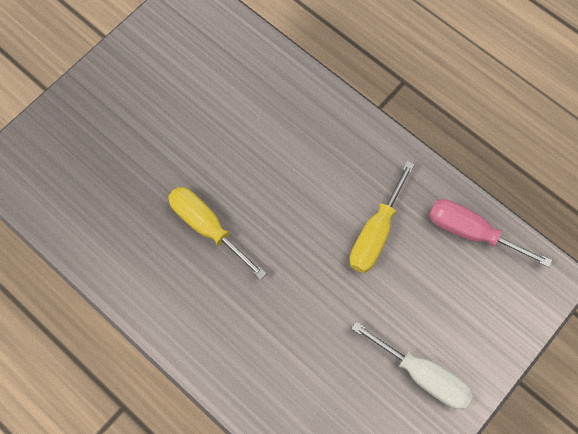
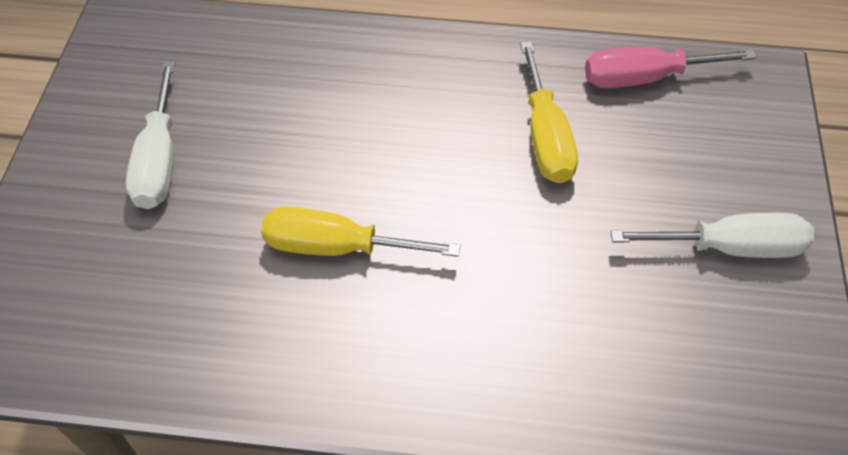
camera: 35 degrees left, 15 degrees down
none -> white screwdriver [126,61,175,209]

